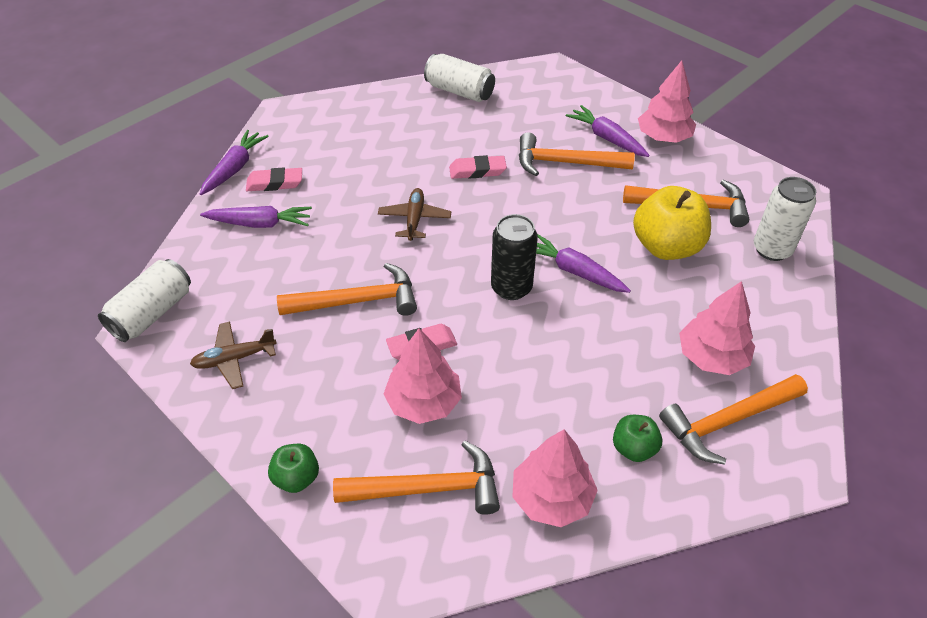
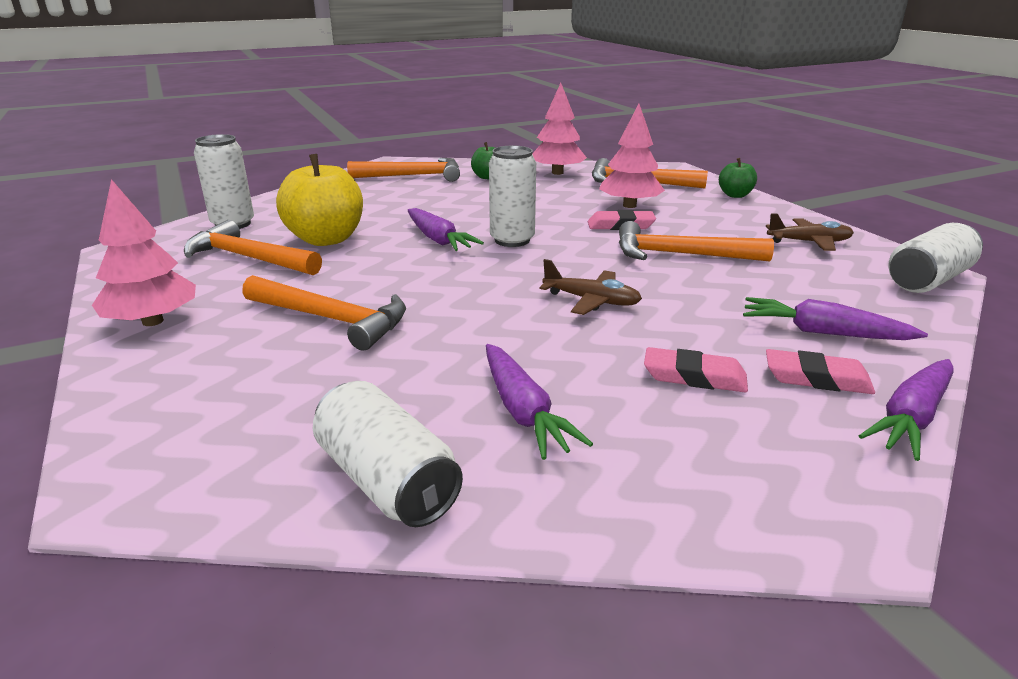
camera: 160 degrees left, 20 degrees down
brown plane [378,188,451,241] -> brown plane turned 90 degrees counterclockwise [540,259,642,315]
pink eraser [449,155,507,179] -> pink eraser moved to [644,347,748,392]
black can [491,214,538,300] -> white can [489,146,536,247]
purple carrot [566,105,650,157] -> purple carrot moved to [486,344,593,460]
pink tree [679,281,755,375] -> none

